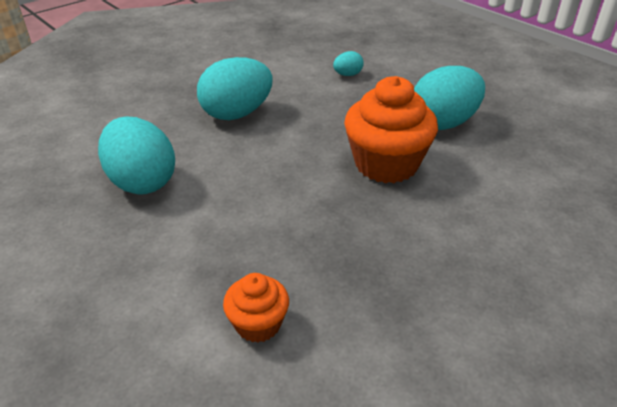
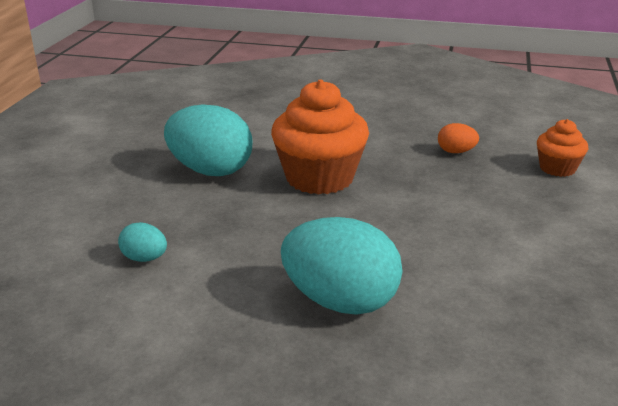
camera: 125 degrees left, 10 degrees down
turquoise egg [98,117,175,195] -> none
none -> orange egg [438,123,479,153]

